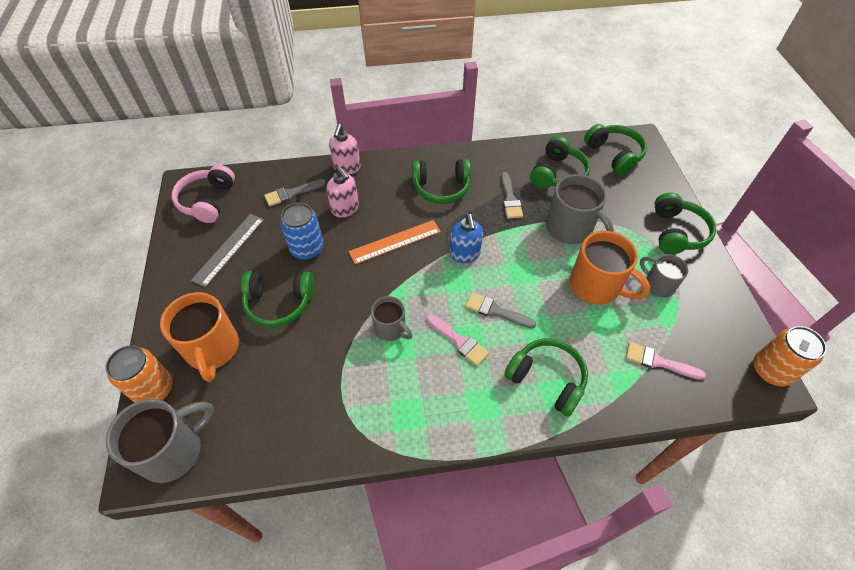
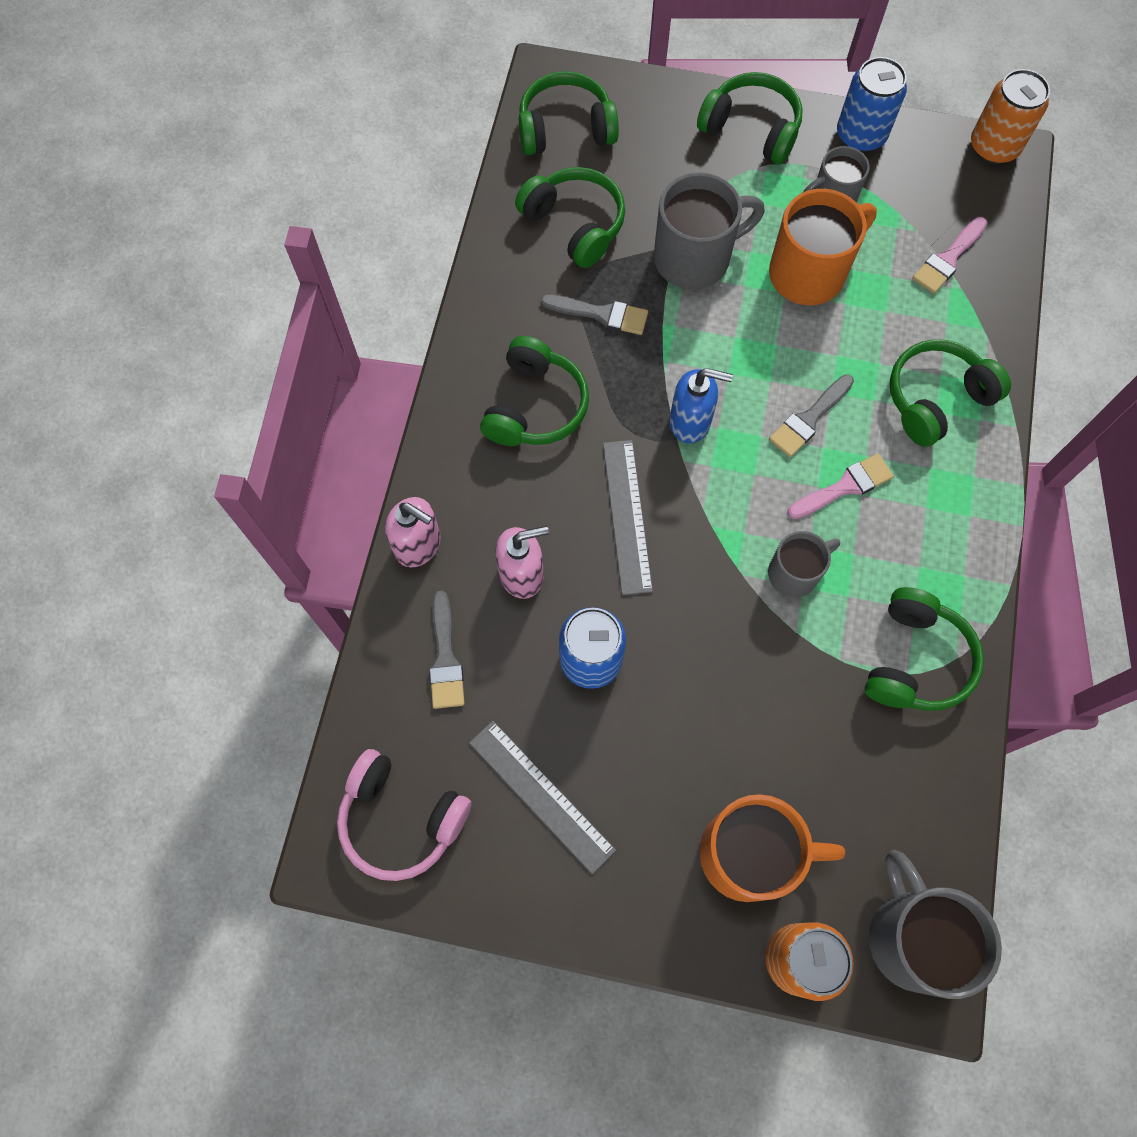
camera: 70 degrees left, 15 degrees up
green headphones [241,271,314,328] -> green headphones moved to [865,587,984,711]
orange ruler [348,220,441,264] -> grey ruler [603,440,653,595]
none -> blue can [837,57,907,152]

